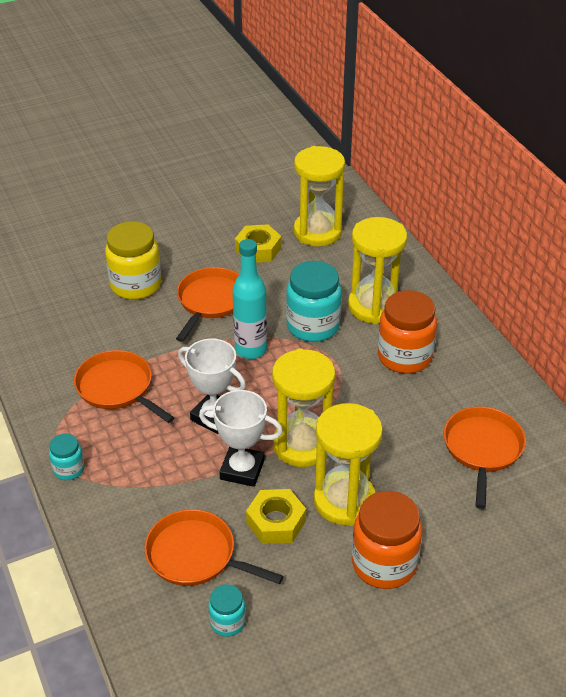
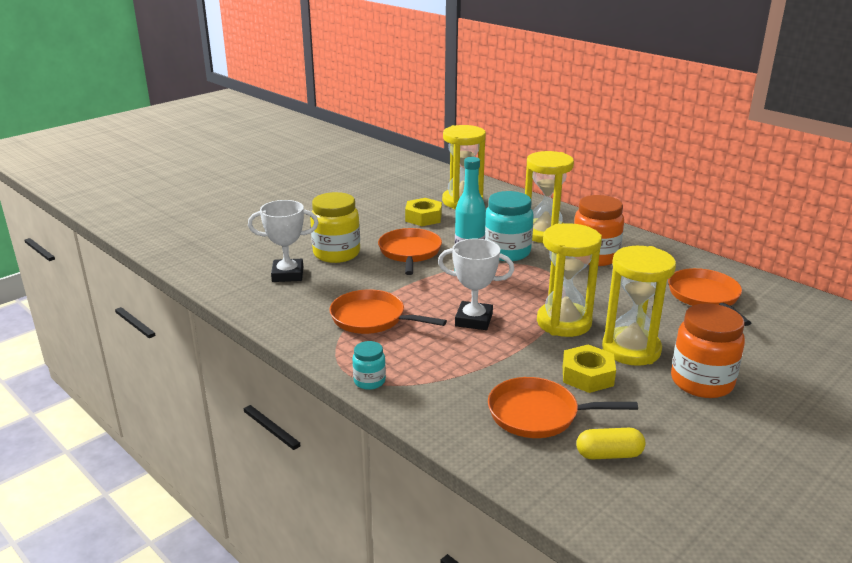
camera: 20 degrees left, 15 degrees down
white trophy [199,390,283,487] -> white trophy moved to [248,200,318,282]
turquoise jar [209,584,246,637] -> yellow capsule [576,428,646,460]

